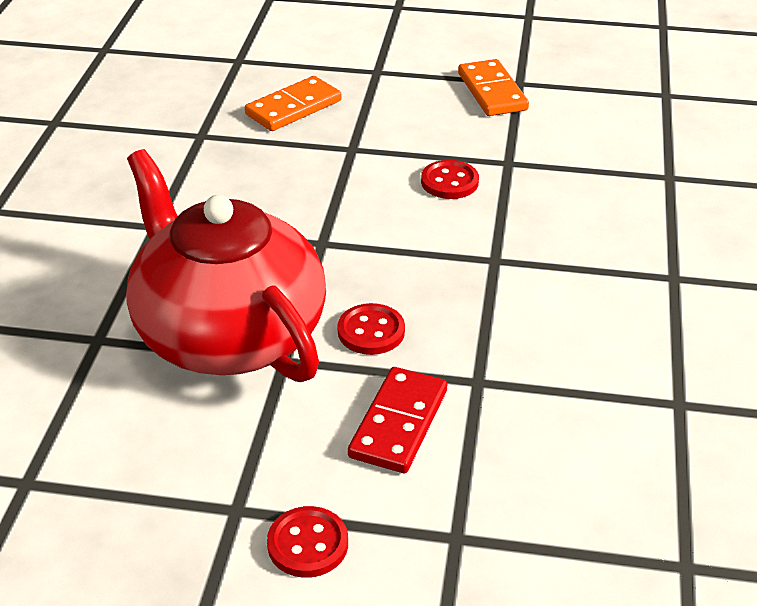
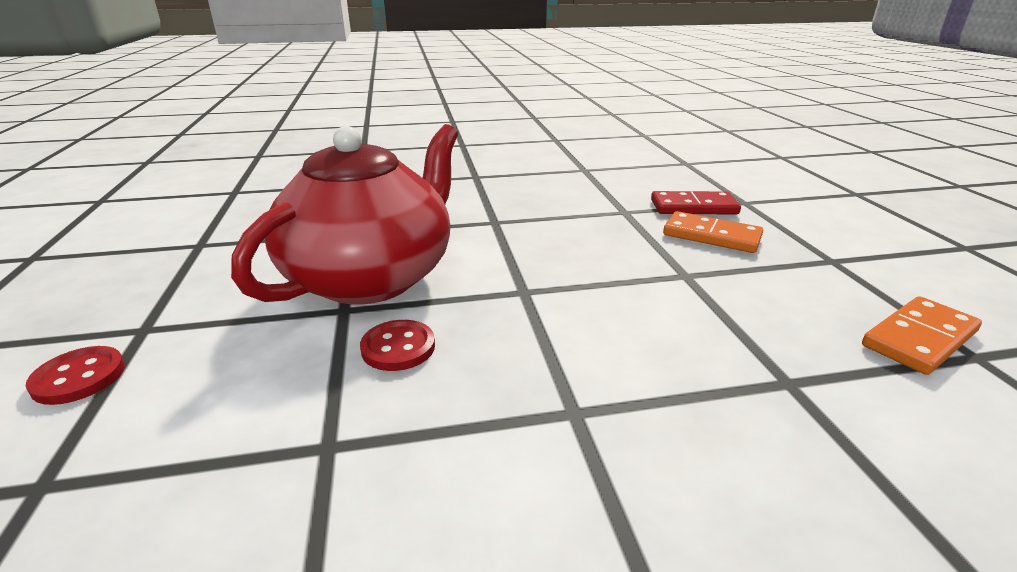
camera: 70 degrees right, 10 degrees down
red domino [348,367,448,473] -> red domino moved to [651,191,741,215]
red button [421,160,479,199] -> none

